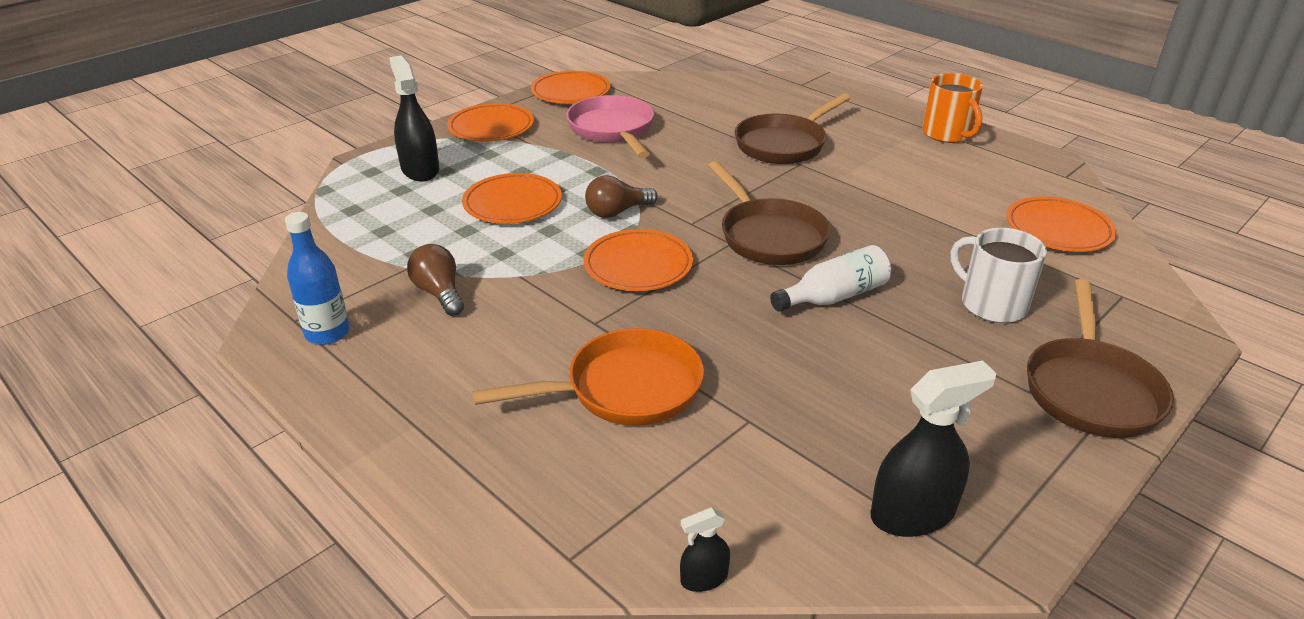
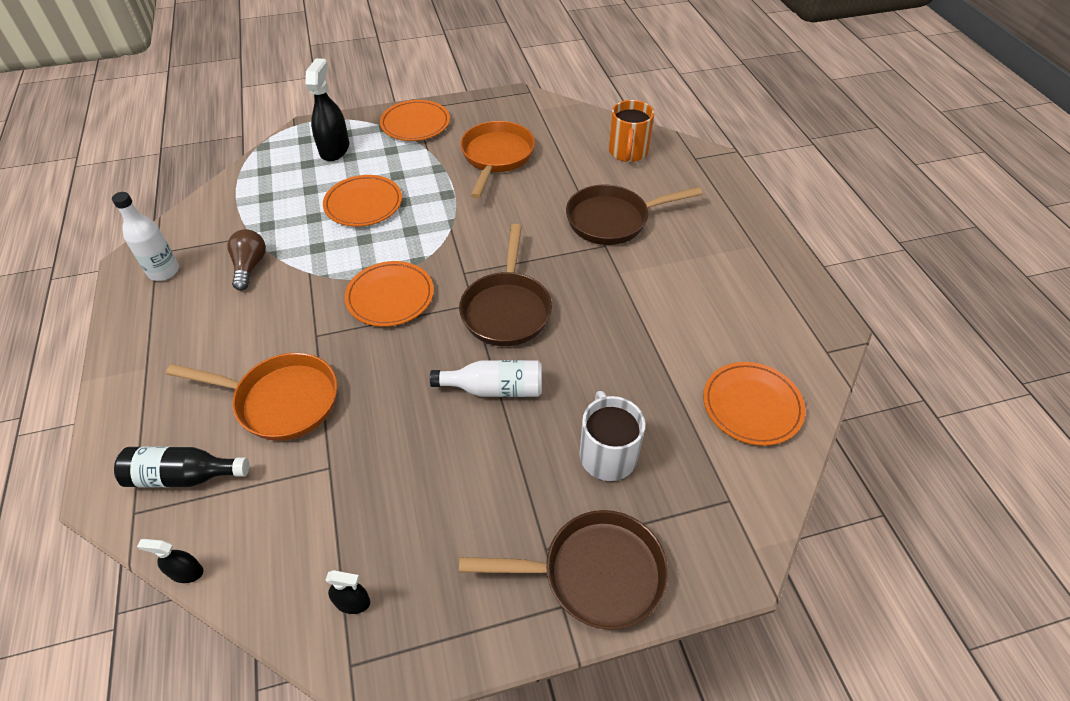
camera: 30 degrees right, 15 degrees up
blue bottle [285,212,350,345] -> white bottle [112,192,179,281]
orange plate [531,71,610,104] -> none
pink pan [566,95,654,158] -> orange pan [460,121,535,199]
brown light bulb [585,175,658,218] -> none
black spray bottle [871,361,997,537] -> black spray bottle [326,570,370,614], size x0.50
orange mug [922,73,983,143] -> orange mug moved to [609,100,654,162]
brown pan [1027,279,1174,438] -> brown pan turned 135 degrees counterclockwise [459,510,669,630]
none -> black bottle [114,446,249,487]

